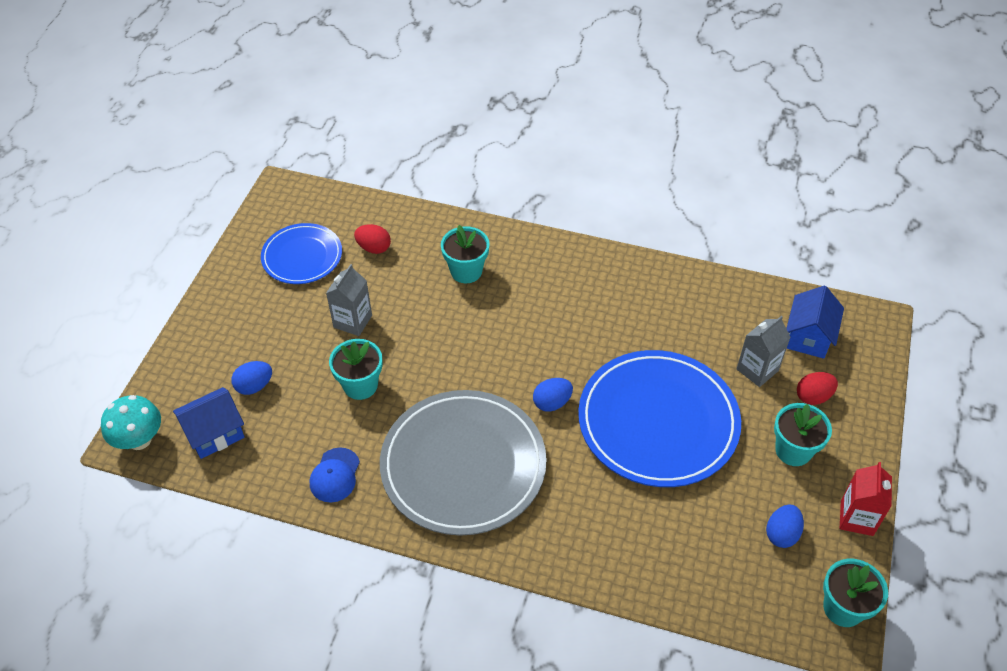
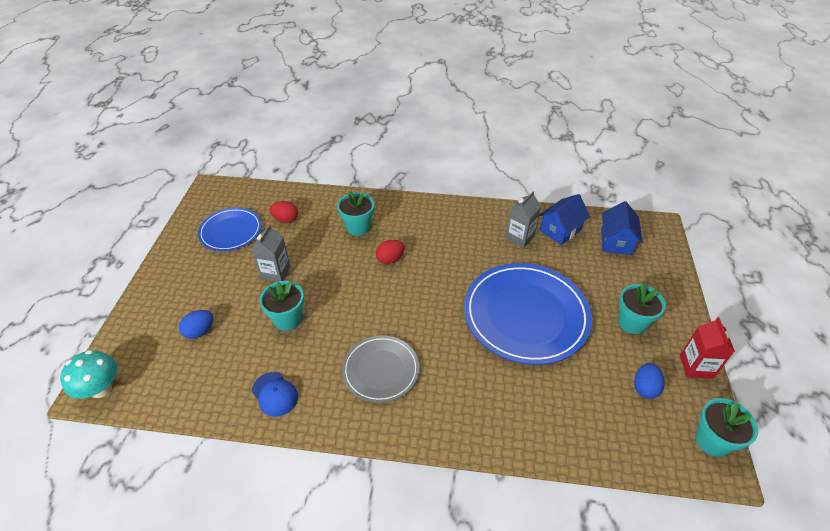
camera: 10 degrees left, 5 degrees down
blue house [173,387,245,459] -> blue house moved to [539,194,590,245]
blue cap [310,447,360,502] -> blue cap turned 45 degrees counterclockwise [252,372,298,417]
grey plate [380,390,547,536] -> grey plate [342,335,420,403], size x0.57
blue egg [533,378,573,412] -> none
grey carton [737,316,790,387] -> grey carton moved to [505,191,541,248]
red egg [797,372,838,405] -> red egg moved to [376,240,404,264]

